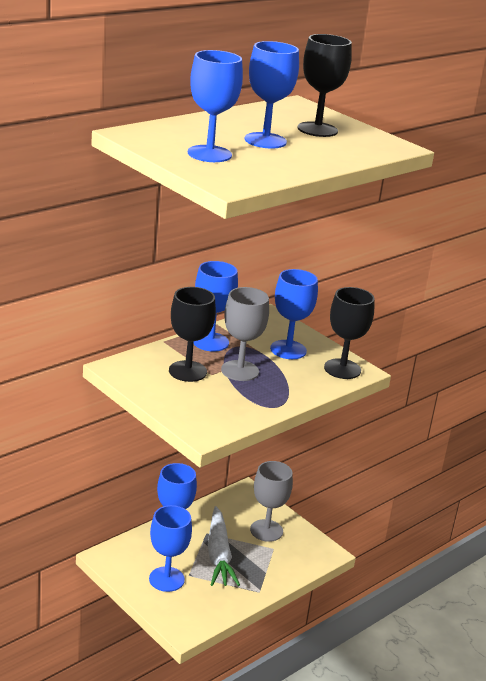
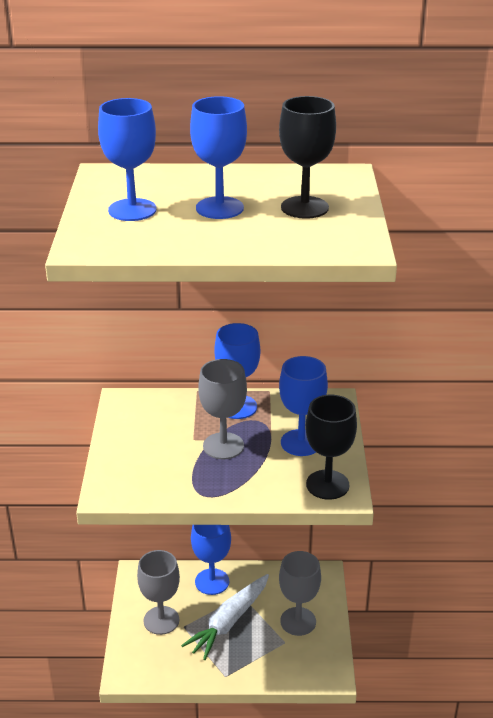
camera: 45 degrees right, 5 degrees up
blue goblet [149,505,192,592] -> grey goblet [137,550,180,635]
black goblet [169,287,216,382] -> none

